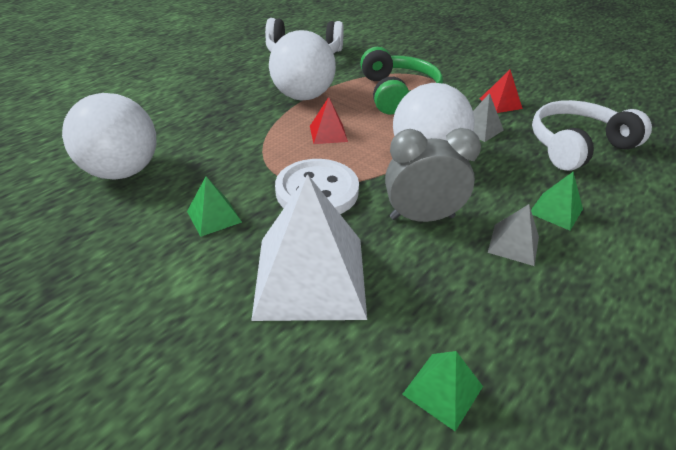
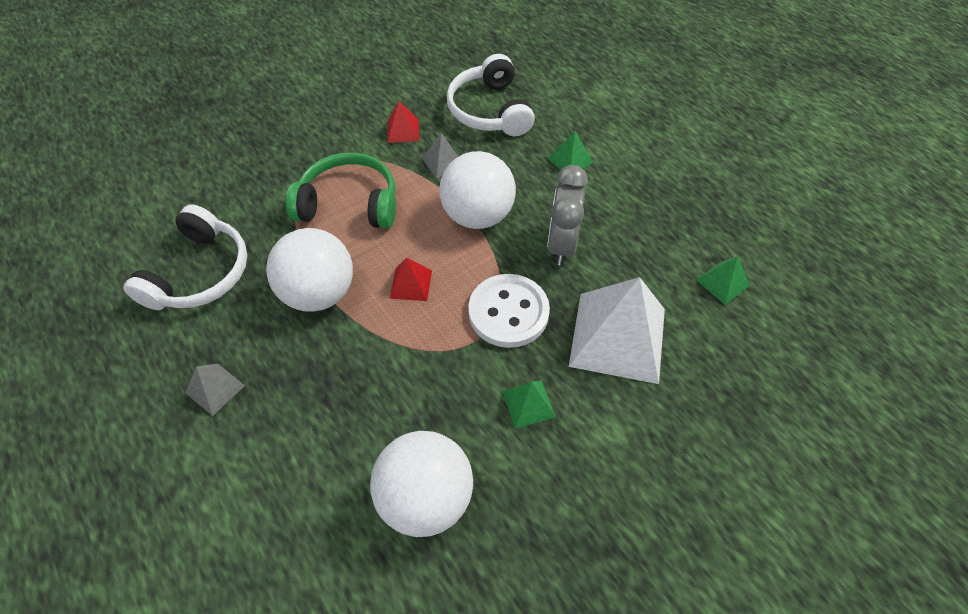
camera: 75 degrees left, 15 degrees up
grey pyramid [488,204,539,266] -> grey pyramid moved to [185,363,245,416]

